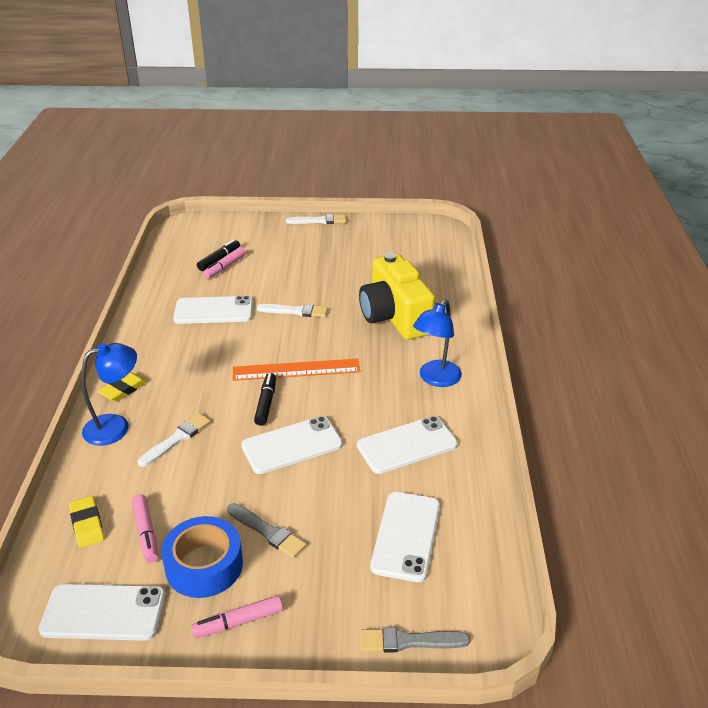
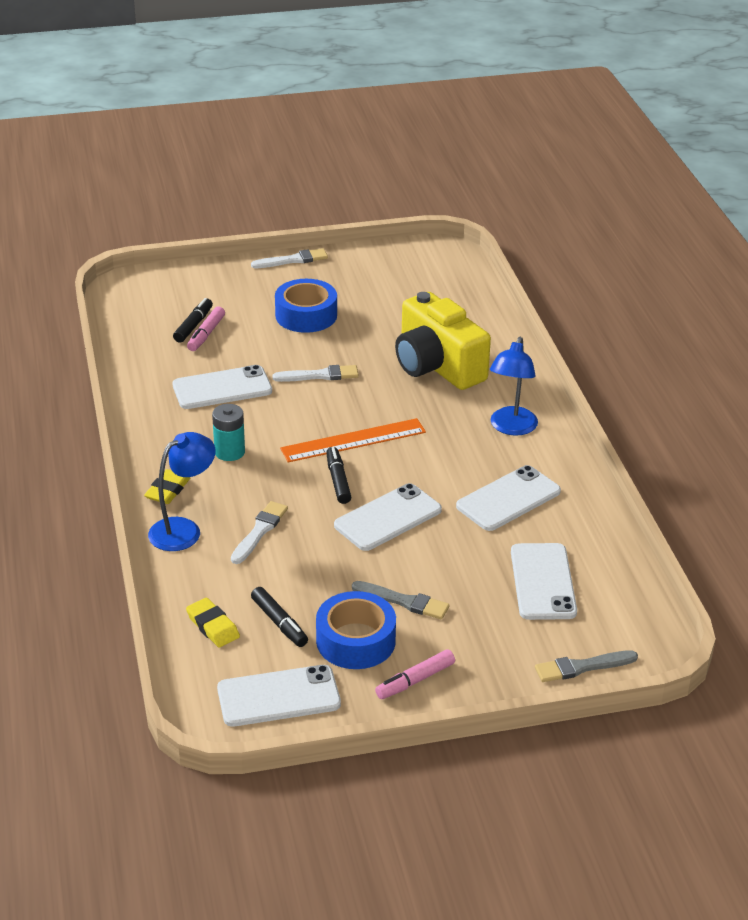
camera: 15 degrees left, 0 degrees up
pink marker [132,494,158,563] -> black marker [251,587,308,647]
none -> turquoise battery [212,404,245,461]
none -> blue tape [275,279,337,333]

